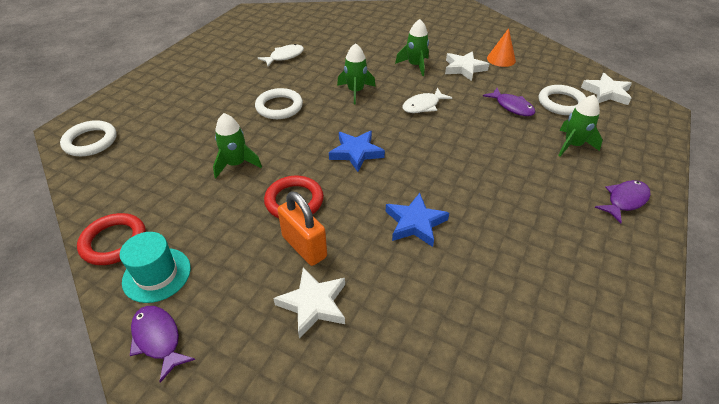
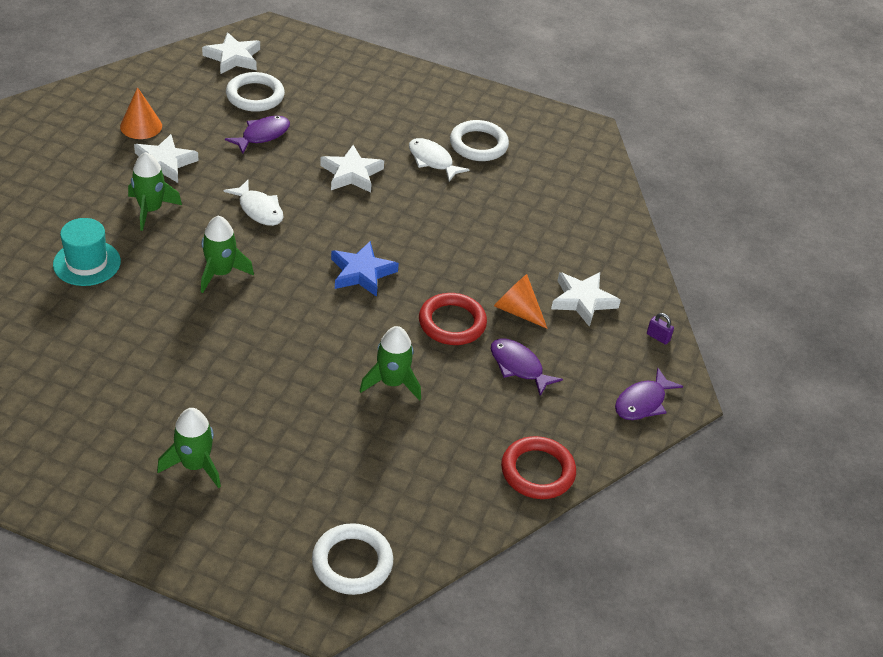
camera: 100 degrees left, 0 degrees up
turquoise hat [120,232,191,303] -> turquoise hat moved to [53,218,121,286]
white ring [255,88,303,119] -> white ring moved to [450,120,509,161]
white fish [258,44,304,66] -> white fish moved to [409,138,470,182]
orange padlock [277,191,327,266] -> orange cone [494,274,548,329]
blue star [385,193,449,247] -> none
green rocket [558,95,603,157] -> green rocket moved to [157,408,221,488]
purple fish [595,180,651,223] -> purple fish moved to [491,338,563,396]
none -> white star [320,145,384,192]
none -> purple padlock [647,313,674,345]

